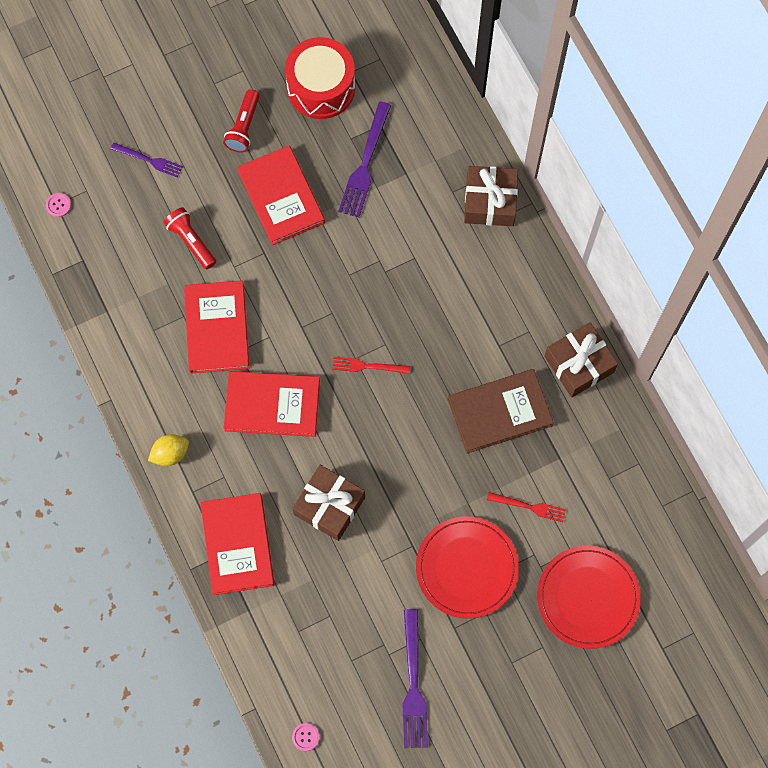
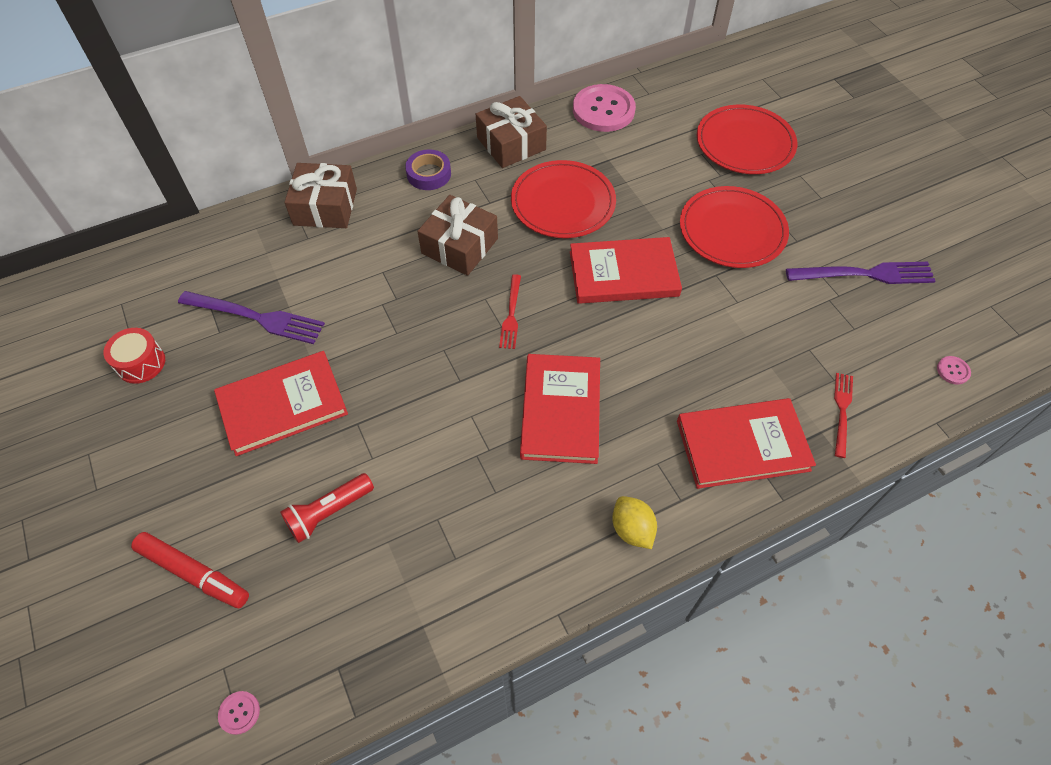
camera: 90 degrees left, 15 degrees down
purple fork [111,143,183,178] -> red marker [131,532,249,608]
red book [184,280,249,374] -> red book moved to [570,237,682,304]
red flashlight [223,89,259,153] -> none
red drum [285,37,355,119] -> red drum [103,328,165,384], size x0.54
brown gift [293,465,365,541] -> brown gift moved to [417,195,498,276]
brown book [448,369,554,453] -> red plate [511,160,616,238]
red fork [487,492,566,522] -> red fork moved to [834,373,853,458]
none -> purple tape [405,149,451,190]
none -> pink button [573,84,636,132]

